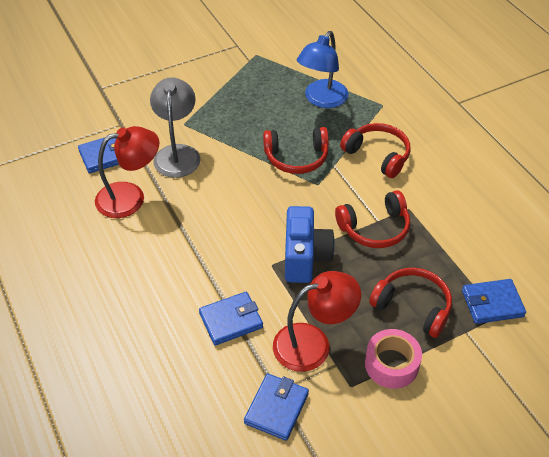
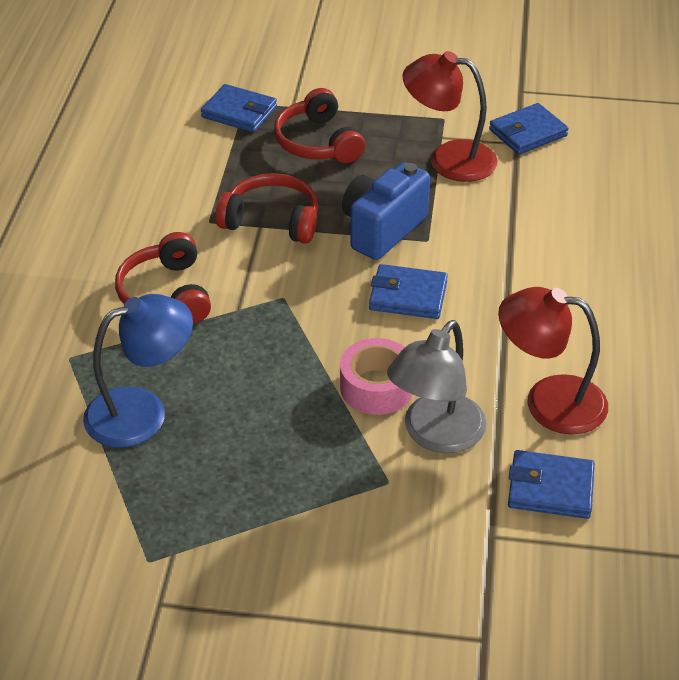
camera: 145 degrees left, 5 degrees down
blue wallet [199,292,263,346] -> blue wallet moved to [369,264,448,319]
red headphones [263,127,329,174] -> none
pink tape [365,329,422,389] -> pink tape moved to [340,338,413,415]

